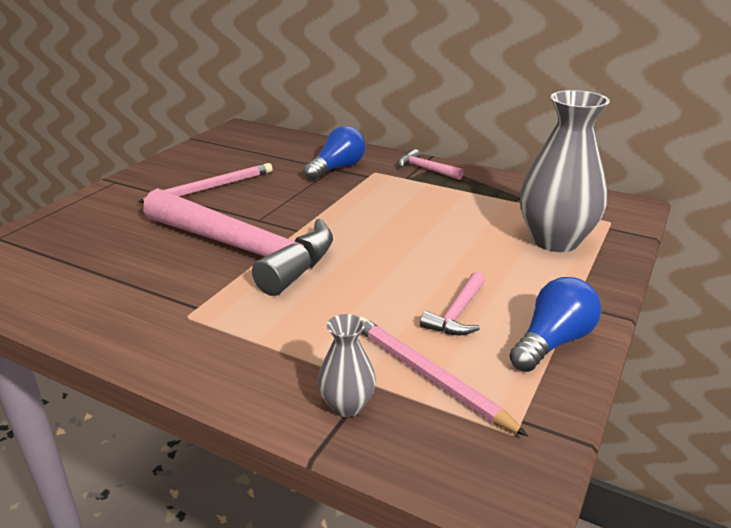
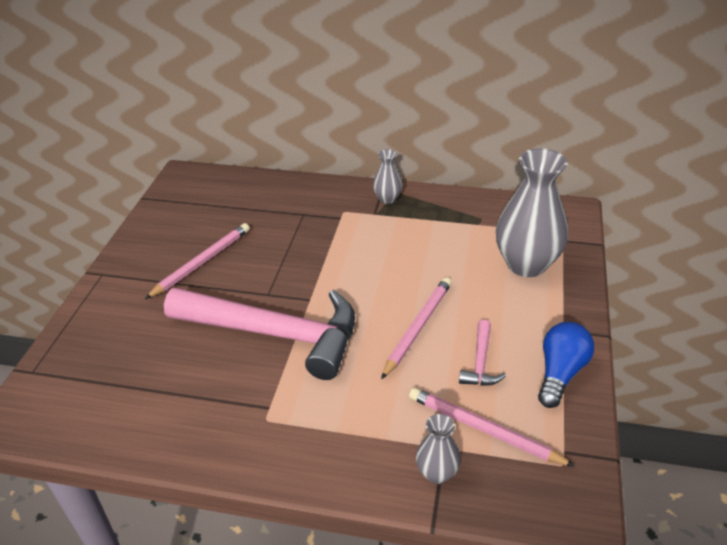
camera: 15 degrees left, 10 degrees up
blue light bulb [304,126,365,180] -> none
pink hammer [398,149,464,180] -> grey vase [373,149,403,204]
none -> pink pencil [381,277,452,379]

